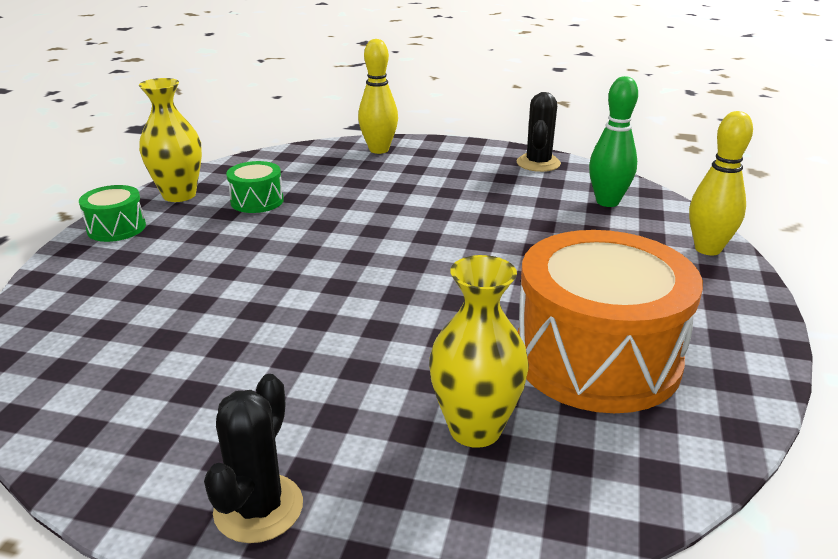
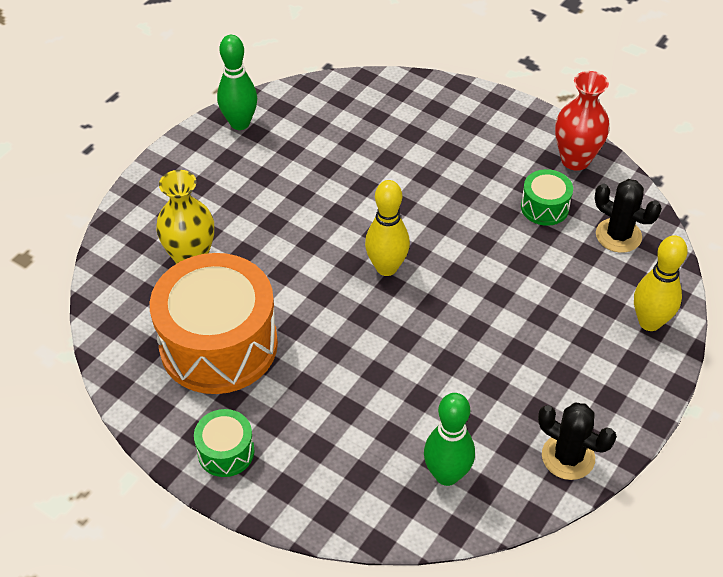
camera: 110 degrees right, 20 degrees up
green drum [79,185,146,242] -> green drum moved to [194,409,254,477]
yellow vase [139,78,202,202] -> red vase [555,71,609,171]
black cactus [204,374,303,543] -> black cactus moved to [595,179,662,253]
yellow bowling pin [689,111,753,255] -> yellow bowling pin moved to [365,180,410,276]
none -> green bowling pin [217,35,257,130]

